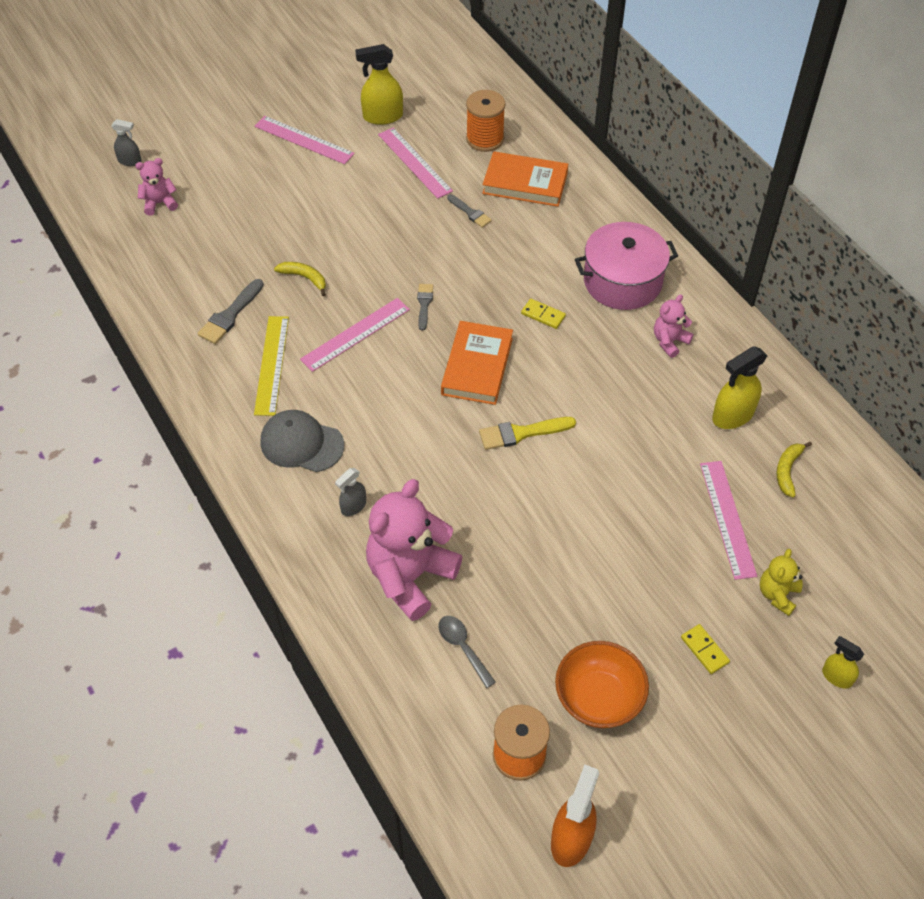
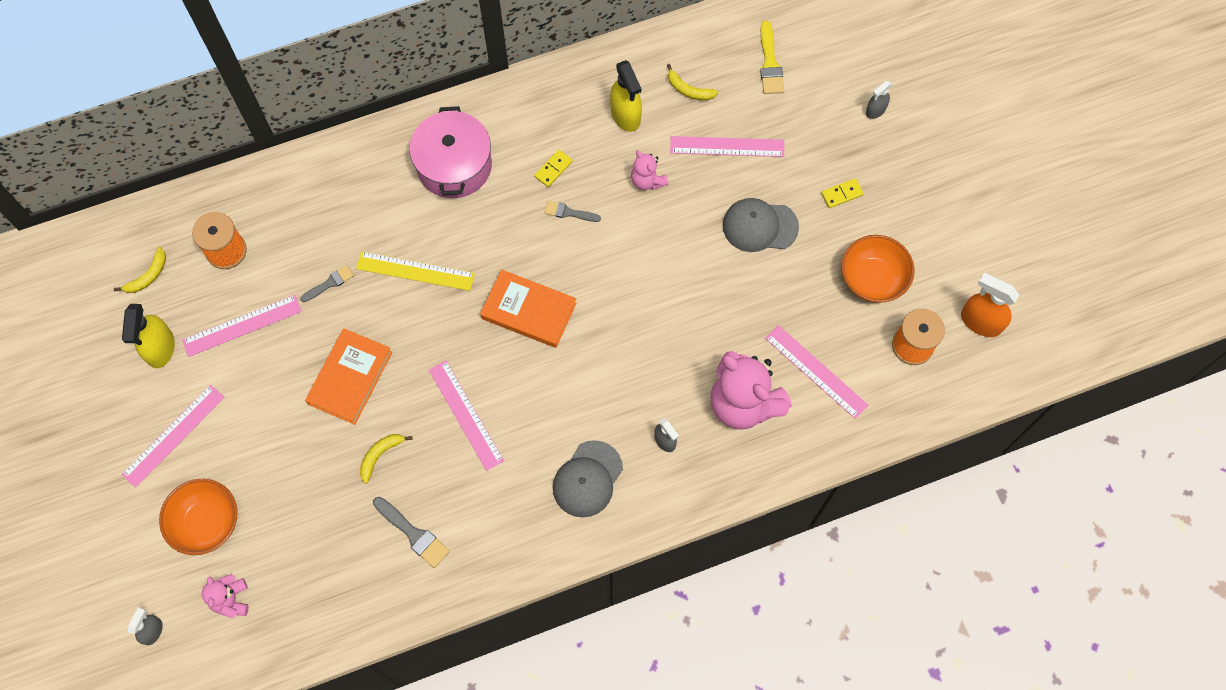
camera: 80 degrees left, 15 degrees up
yellow ruler [254,316,289,416] -> yellow ruler moved to [356,251,475,291]
grey brush [417,284,433,331] -> grey brush moved to [544,201,601,222]
grey spoon [438,616,496,688] -> pink ruler [765,325,868,419]
yellow brush [479,417,576,450] -> yellow brush moved to [760,21,784,94]
orange book [482,151,568,207] -> orange book moved to [305,328,392,425]
yellow domino [521,299,566,329] -> yellow domino moved to [534,150,573,187]
pink teddy bear [654,294,694,358] -> pink teddy bear moved to [631,150,669,190]
yellow teddy bear [760,549,803,616] -> none
yellow spray bottle [822,636,864,689] -> grey spray bottle [866,81,893,119]
none -> yellow banana [114,247,166,293]
none -> orange bowl [159,479,237,555]
none -> grey cap [723,198,799,252]

